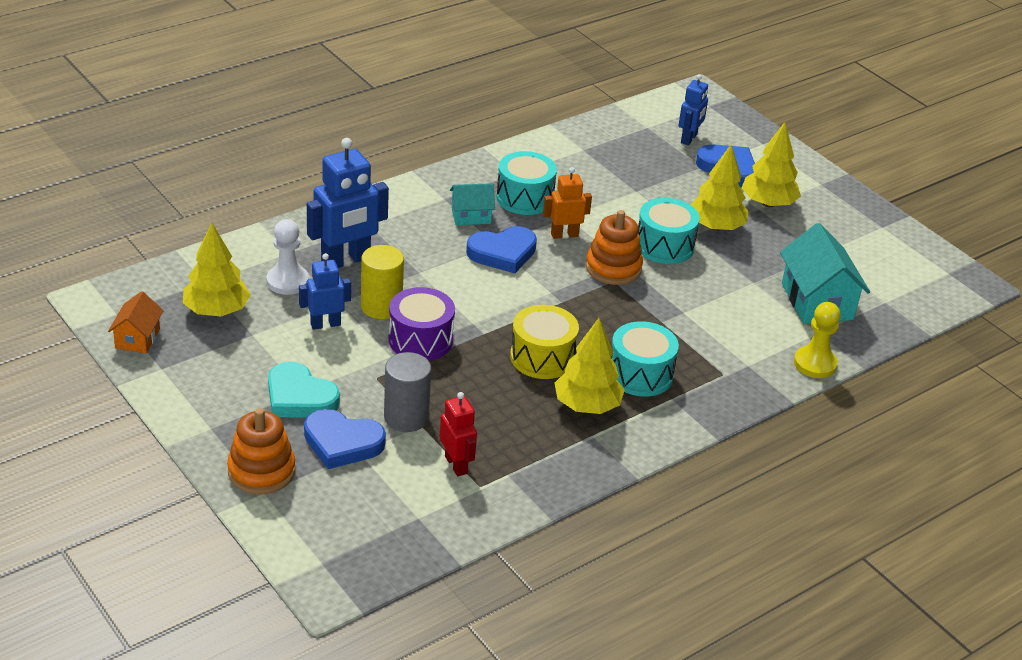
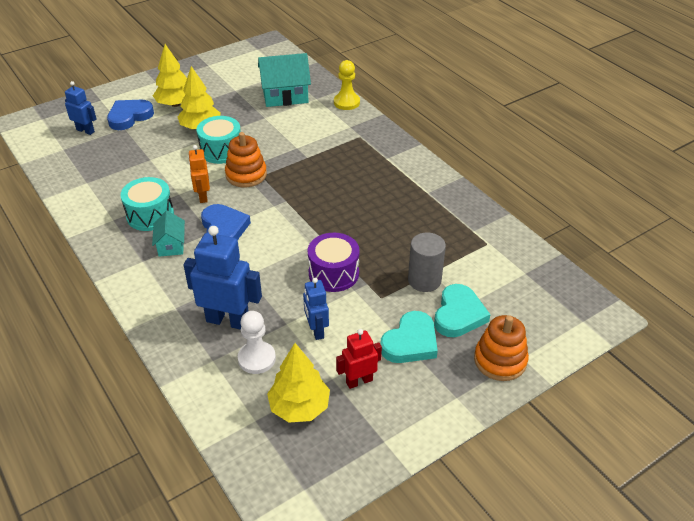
camera: 85 degrees left, 5 degrees up
orange house [108,291,164,353] -> none
blue heart [304,409,386,469] -> turquoise heart [434,284,491,337]
blue robot [307,138,389,268] -> blue robot turned 45 degrees counterclockwise [184,226,262,330]
yellow cylinder [361,245,404,319] -> none
red robot [439,392,477,476] -> red robot moved to [336,329,382,389]
yellow drum [510,305,579,379] -> none
yellow tree [555,318,625,414] -> none
turquoise drum [611,321,679,397] -> none

